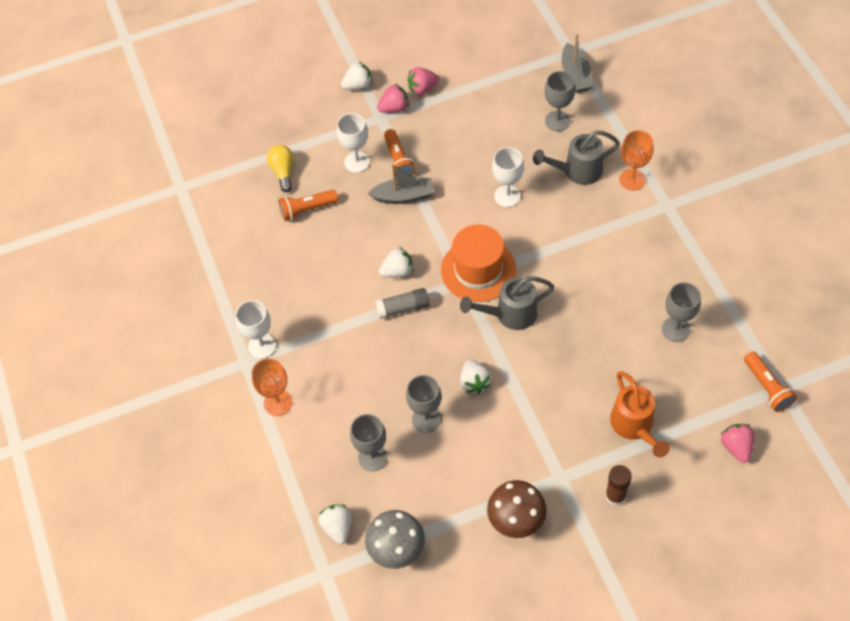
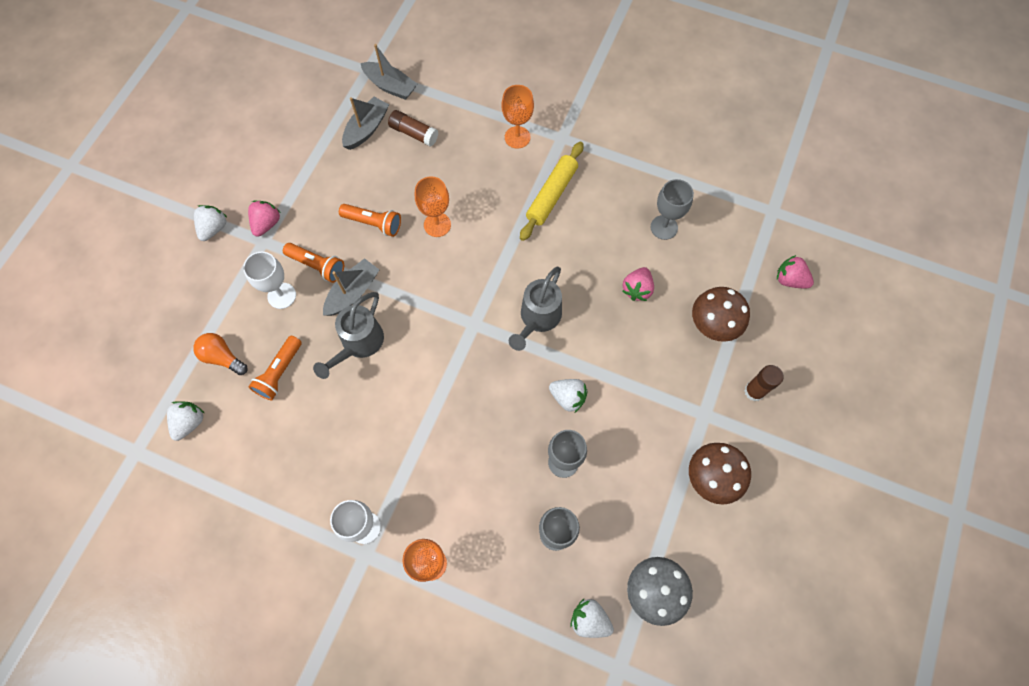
camera: 50 degrees left, 10 degrees up
yellow light bulb [267,145,293,192] -> orange light bulb [193,333,247,375]
grey glue stick [375,288,429,319] -> none
white strawberry [379,247,414,278] -> white strawberry moved to [167,401,204,441]
pink strawberry [408,67,439,95] -> pink strawberry moved to [622,267,654,301]
orange hat [441,224,516,302] -> none
white goblet [492,147,524,207] -> orange goblet [415,176,451,237]
grey watering can [533,130,620,185] -> grey watering can moved to [313,292,384,379]
grey goblet [545,71,575,131] -> brown glue stick [388,110,438,147]
orange watering can [610,371,670,458] -> brown mushroom [692,287,750,342]
orange flashlight [744,352,797,412] -> orange flashlight moved to [339,204,401,237]
none -> grey boat [342,97,389,150]
none -> yellow rolling pin [520,142,584,241]

